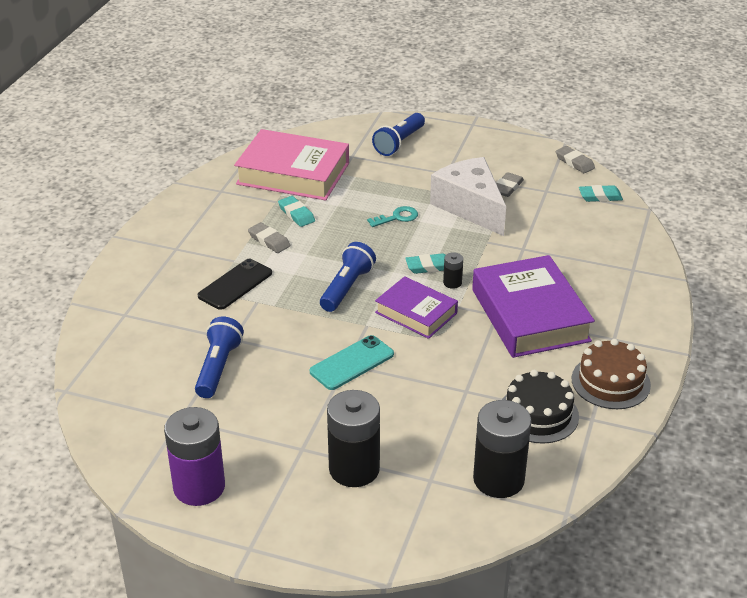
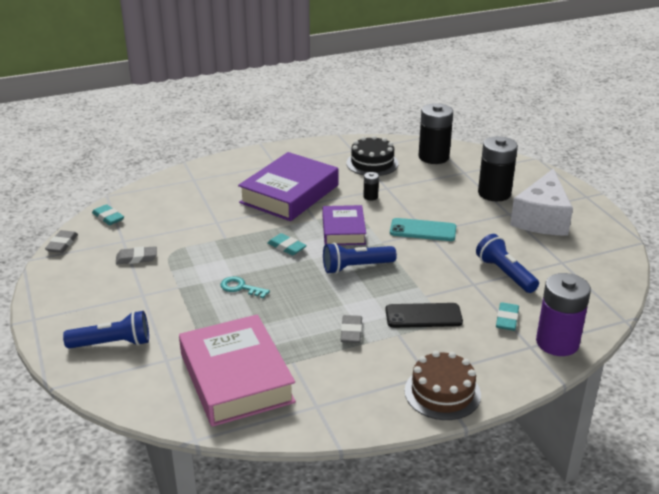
camera: 130 degrees left, 5 degrees down
purple battery [164,407,225,506] -> purple battery moved to [536,273,591,356]
blue flashlight [195,316,244,398] -> blue flashlight turned 90 degrees clockwise [476,234,539,293]
turquoise eraser [278,196,315,227] -> turquoise eraser moved to [496,302,519,331]
white cheese [430,157,506,236] -> white cheese moved to [510,168,573,236]
black battery [443,252,463,289] -> black battery moved to [364,172,379,201]
brown cake [572,339,651,409] -> brown cake moved to [404,351,481,420]

